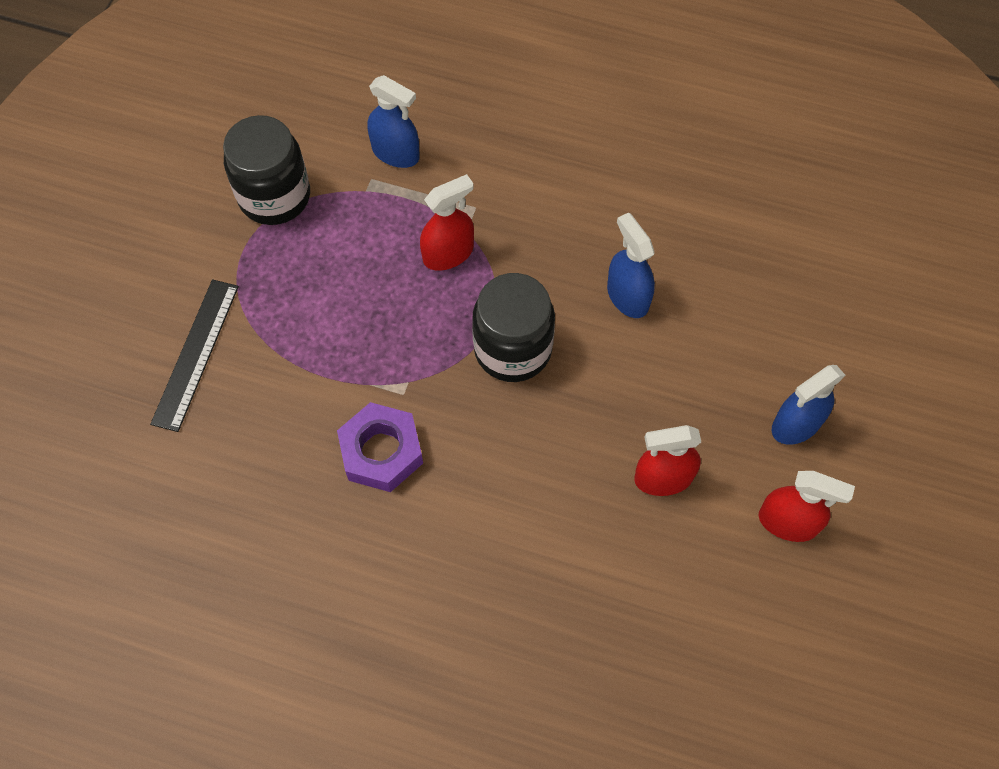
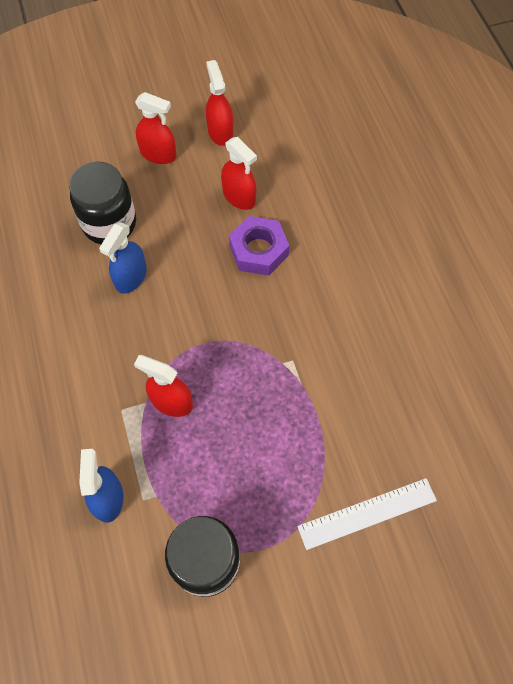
camera: 125 degrees left, 0 degrees up
black ruler [150,279,239,432] -> white ruler [297,478,437,550]
purple nut [337,402,423,492] -> purple nut moved to [229,216,289,276]
black jar [472,273,555,382] -> black jar moved to [69,161,136,244]
blue spray bottle [772,365,845,445] -> red spray bottle [135,92,177,164]

